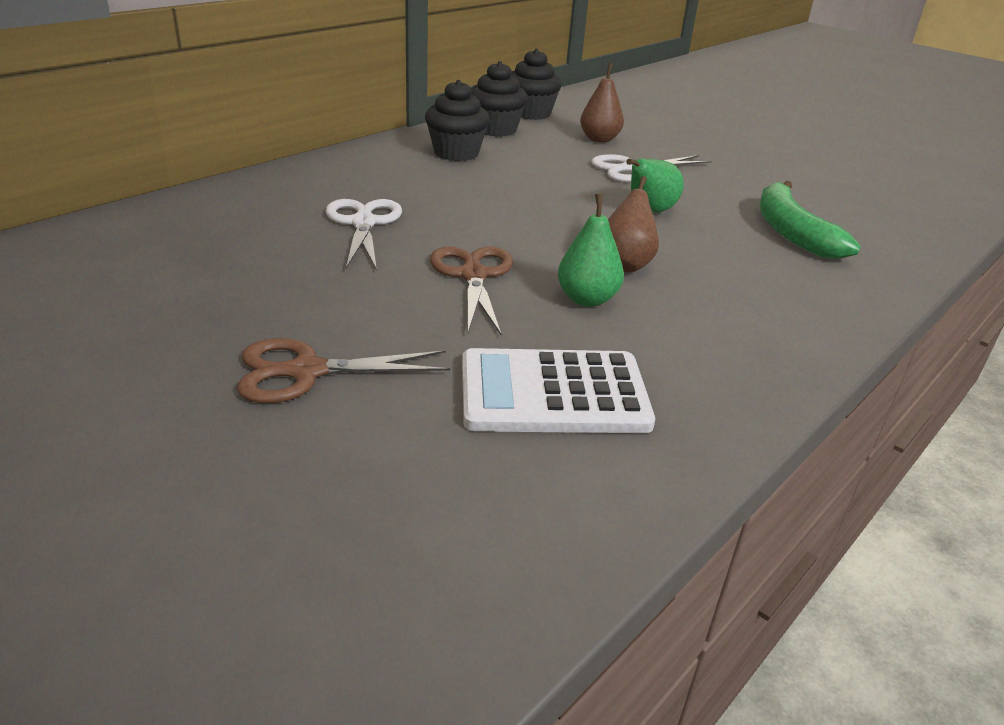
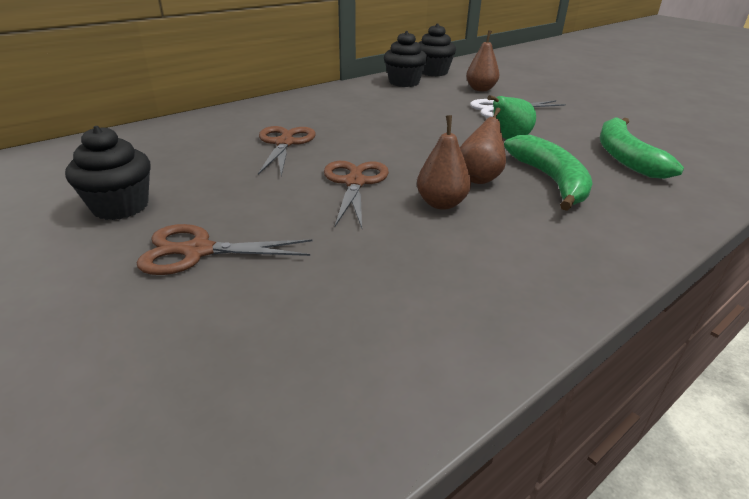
camera: 10 degrees right, 0 degrees up
white scissors [326,199,402,271] -> brown scissors [258,126,316,176]
black cupcake [425,80,490,161] -> black cupcake moved to [65,126,151,220]
white calculator [462,348,655,433] -> none
green pear [558,194,624,307] -> brown pear [417,115,471,210]
none -> green banana [504,135,592,211]

